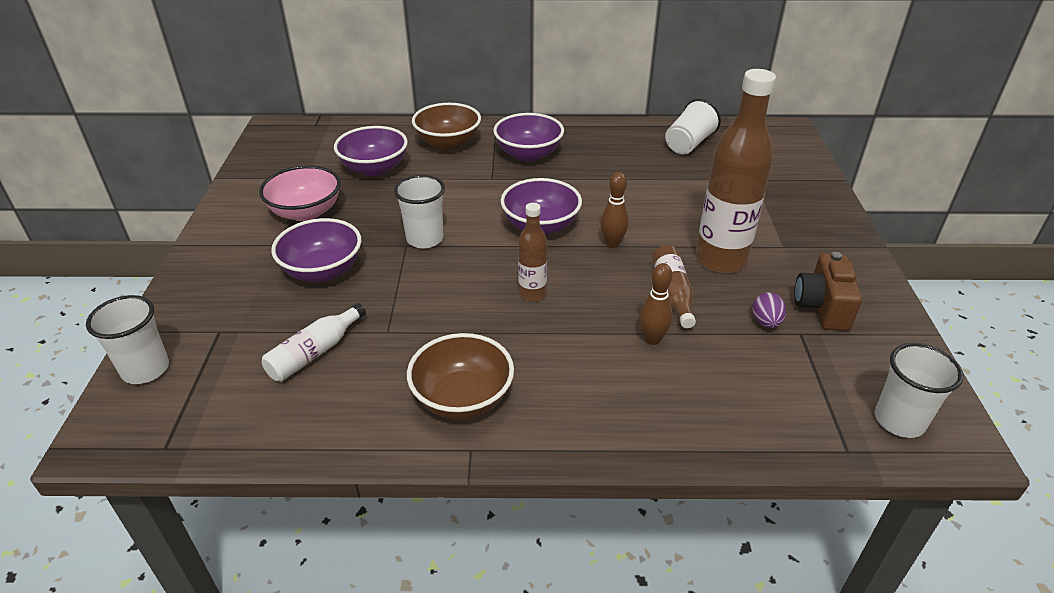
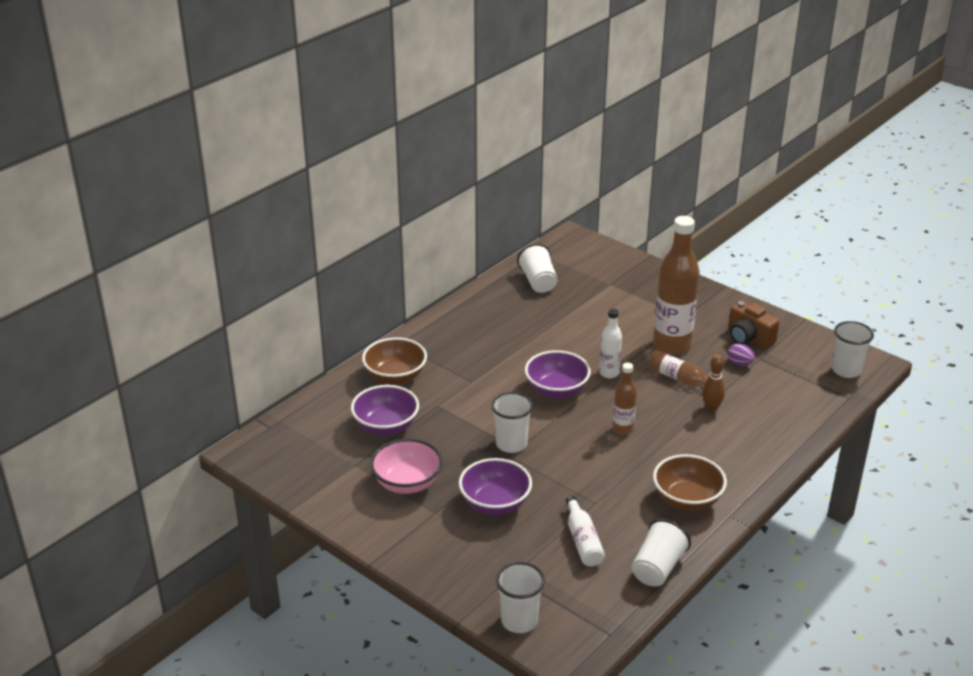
camera: 50 degrees left, 5 degrees down
purple bowl [493,113,564,162] -> none
brown bowling pin [600,172,629,247] -> white bottle [599,309,622,378]
none -> white cup [632,519,691,586]

